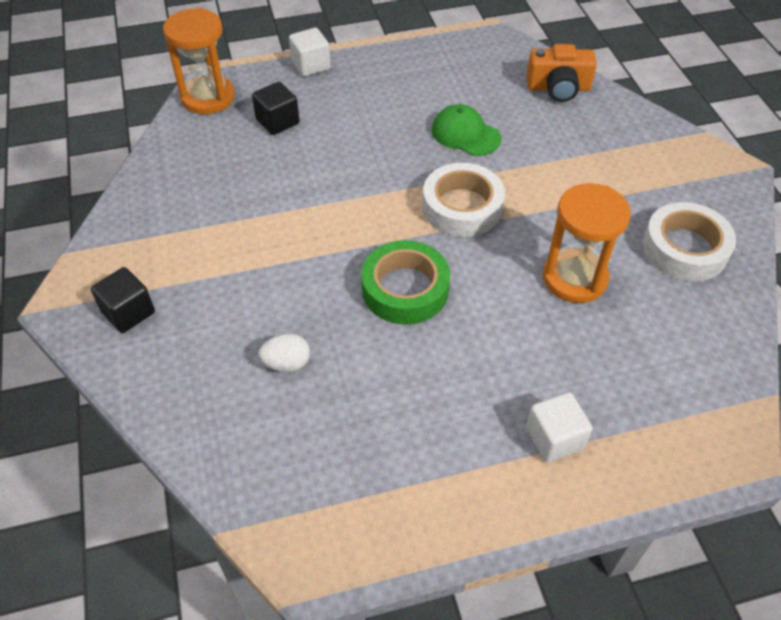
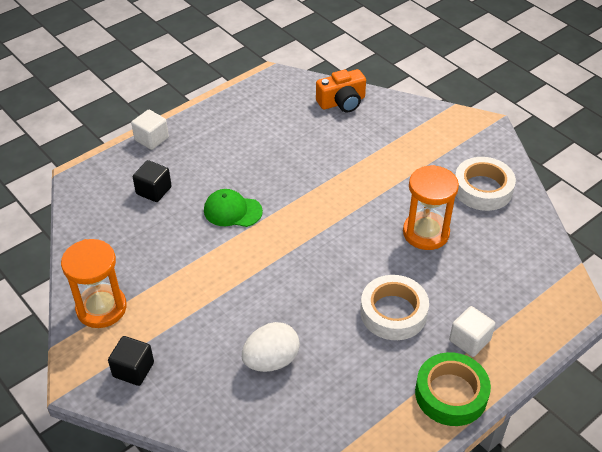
camera: 25 degrees left, 5 degrees down
orange hourglass [163,8,235,114] -> orange hourglass moved to [61,239,127,328]
white egg [258,334,310,372] -> white egg [242,322,300,372], size x1.62
green tape [361,240,450,325] -> green tape moved to [415,352,491,426]
white tape [422,163,505,237] -> white tape moved to [360,275,429,340]
green cap [432,104,502,156] -> green cap moved to [204,189,263,227]

